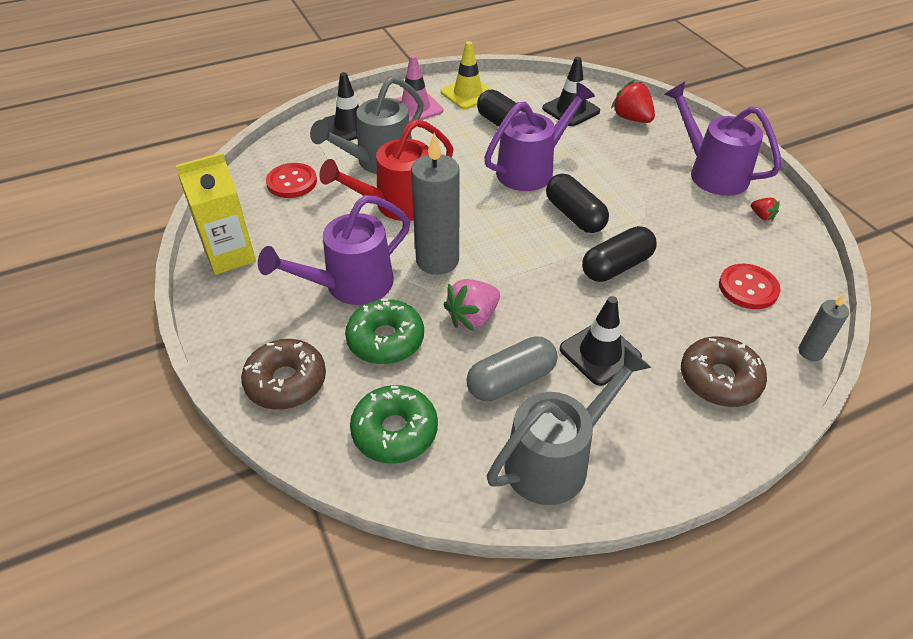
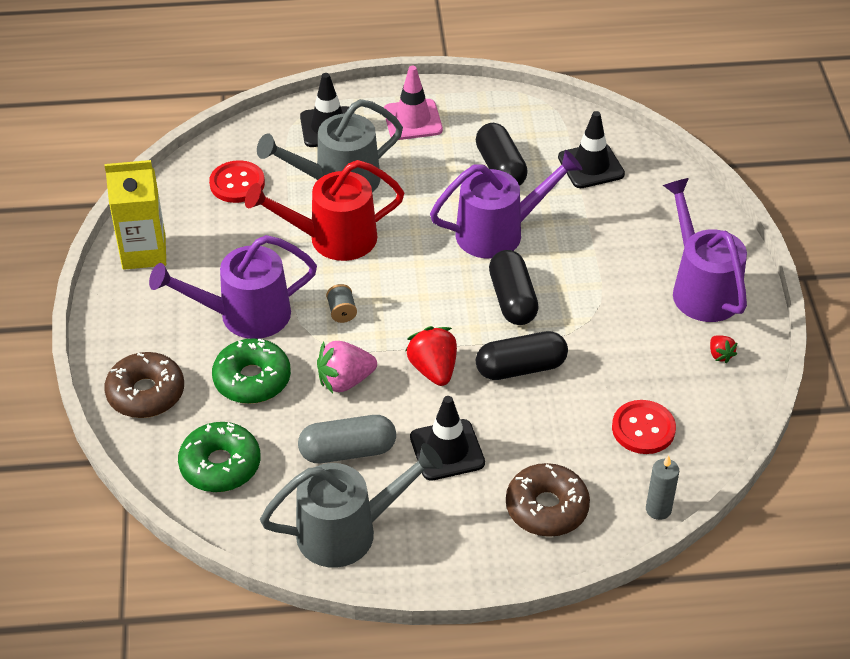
camera: 20 degrees right, 0 degrees up
grey candle [411,133,460,275] -> grey spool [326,284,357,323]
yellow traffic cone [441,41,492,109] -> none
red strawberry [611,80,655,123] -> red strawberry moved to [406,326,457,386]

